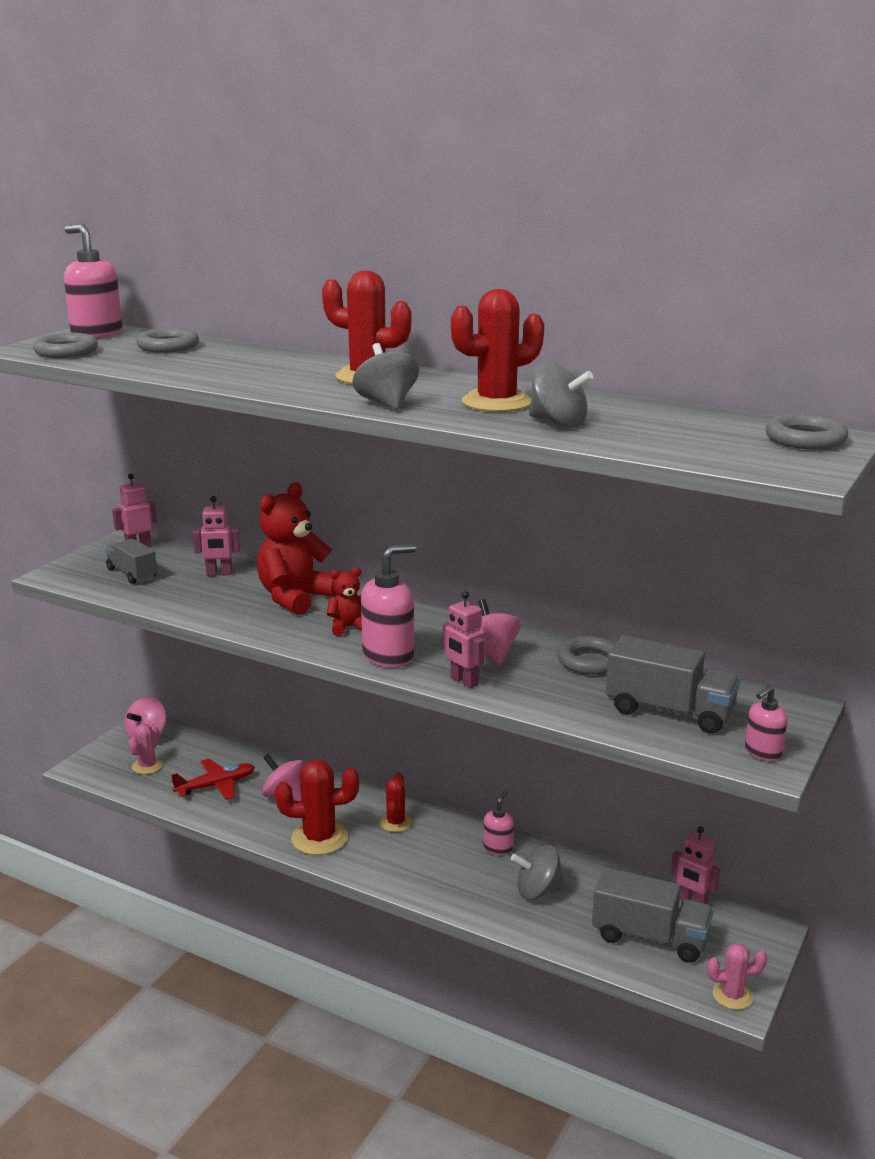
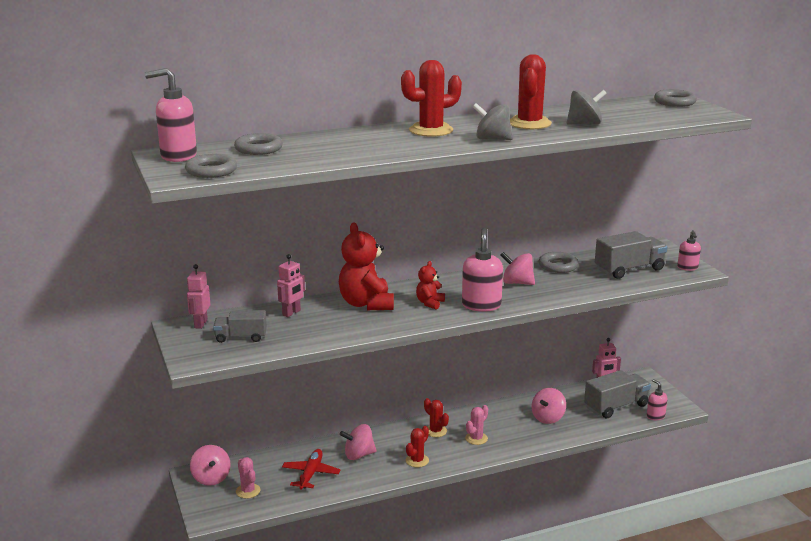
camera: 50 degrees left, 0 degrees up
red cactus [275,759,359,855] -> red cactus [406,426,429,467], size x0.59
pink robot [443,591,485,688] -> none
pink soap dispenser [483,791,514,855] -> pink soap dispenser moved to [647,379,667,420]
grey spinning top [511,845,566,900] -> pink spinning top [532,388,566,424]
pink cactus [707,943,767,1010] -> pink cactus moved to [465,405,488,445]

